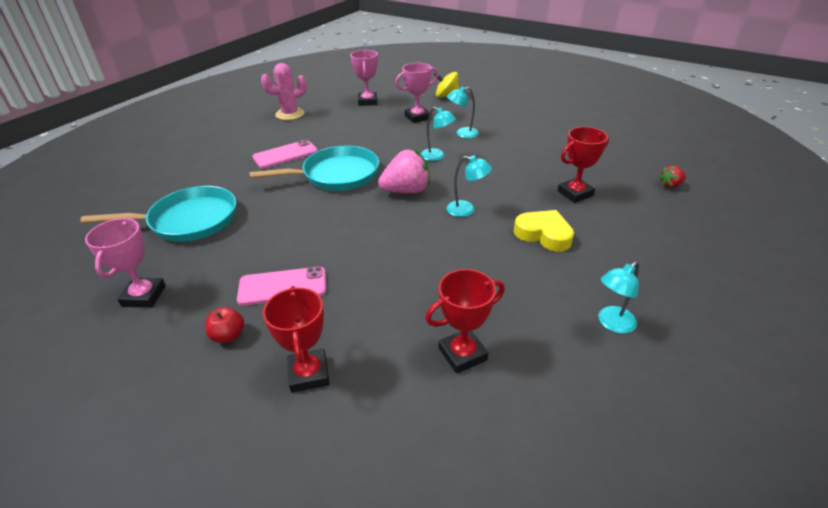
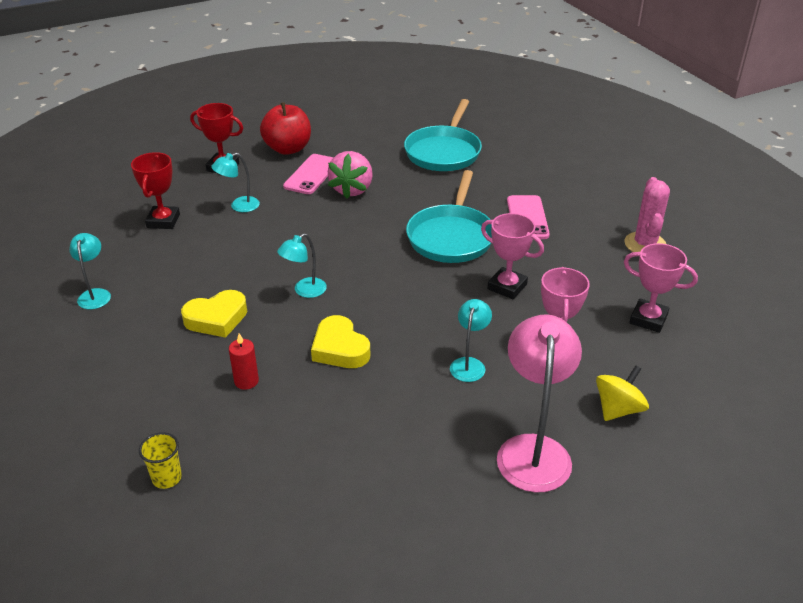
camera: 120 degrees right, 0 degrees up
pink trophy [85,218,166,308] -> pink trophy moved to [481,213,544,299]
red apple [205,307,244,343] -> red apple [260,102,311,155], size x2.01
pink strawberry [378,149,430,193] -> pink strawberry moved to [328,151,373,198]
turquoise lamp [421,107,456,161] -> turquoise lamp moved to [211,153,260,212]
red trophy [558,127,609,203] -> red candle [229,333,259,390]
red strawberry [659,165,686,188] -> yellow cup [139,432,182,489]
none -> yellow heart [311,315,370,368]
none -> pink lamp [497,314,582,493]

